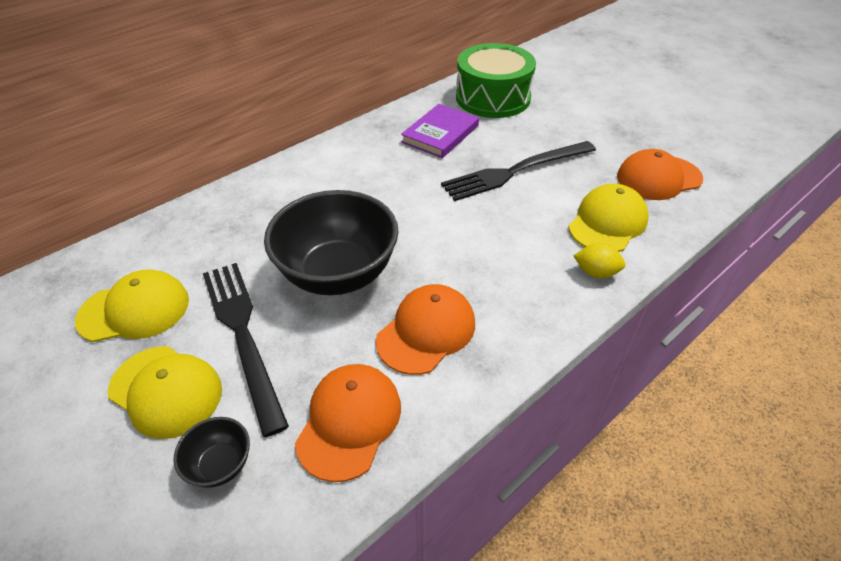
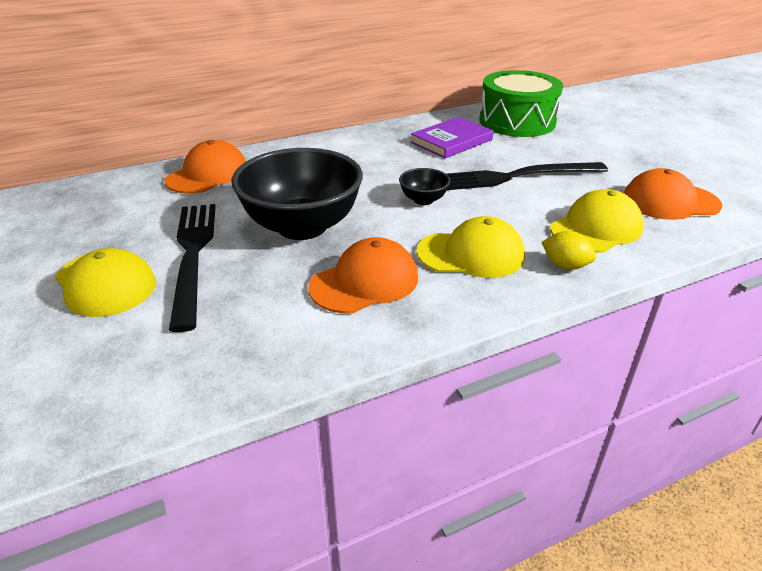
camera: 15 degrees right, 10 degrees down
yellow cap [75,269,189,342] -> yellow cap moved to [417,216,525,278]
black bowl [174,417,250,488] -> black bowl moved to [399,168,450,205]
orange cap [295,364,401,482] -> orange cap moved to [165,140,246,194]

